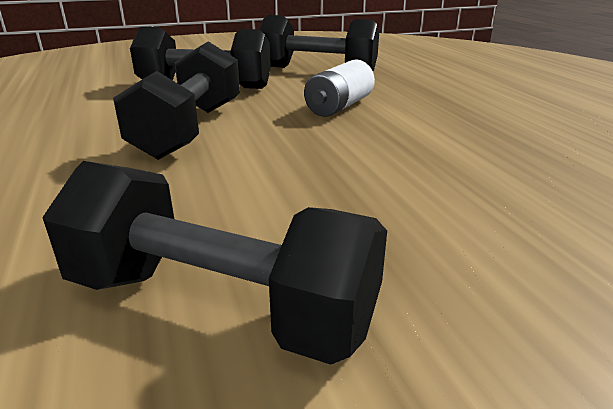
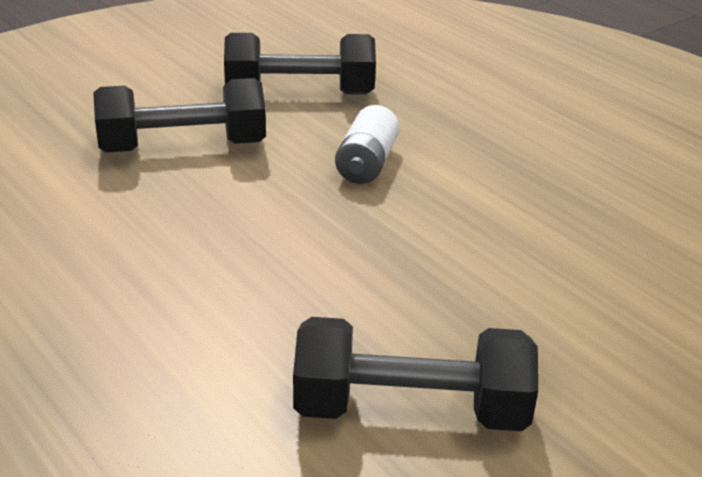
camera: 20 degrees left, 5 degrees up
black dumbbell [113,41,240,160] -> none

